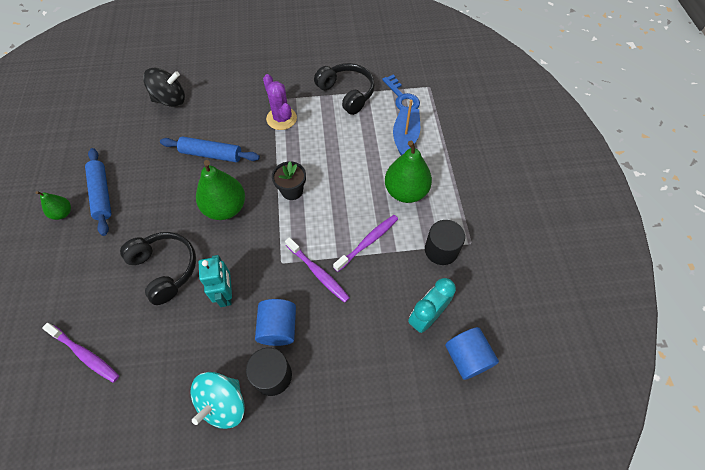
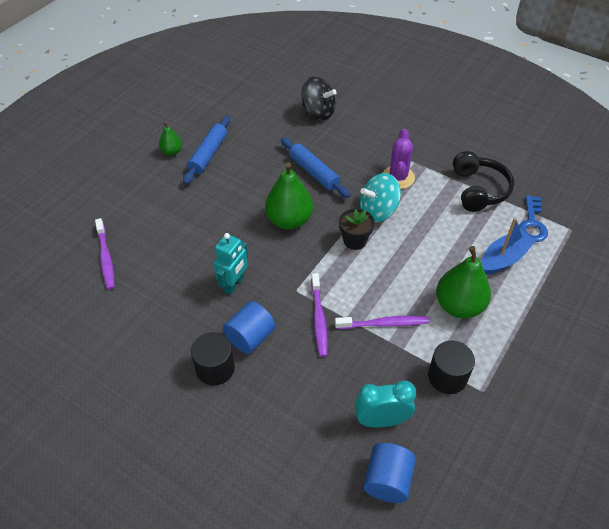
camera: 40 degrees right, 10 degrees down
black headphones [120,232,196,305] -> none
turquoise spinning top [190,372,245,429] -> turquoise spinning top moved to [360,173,401,222]

